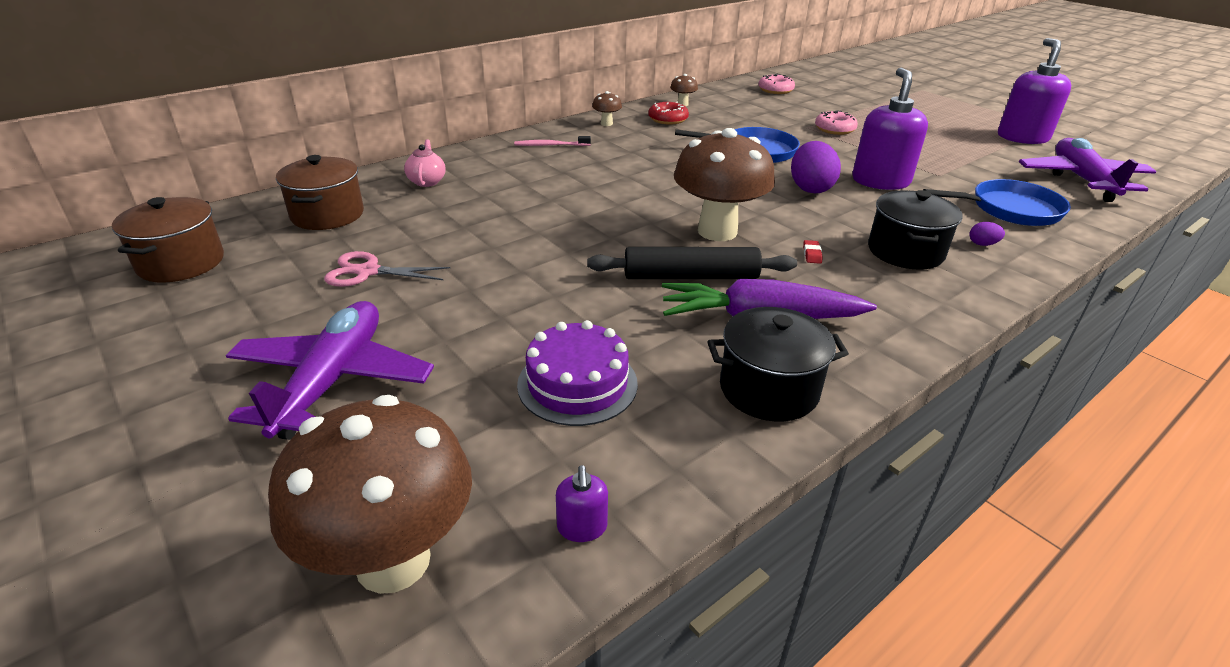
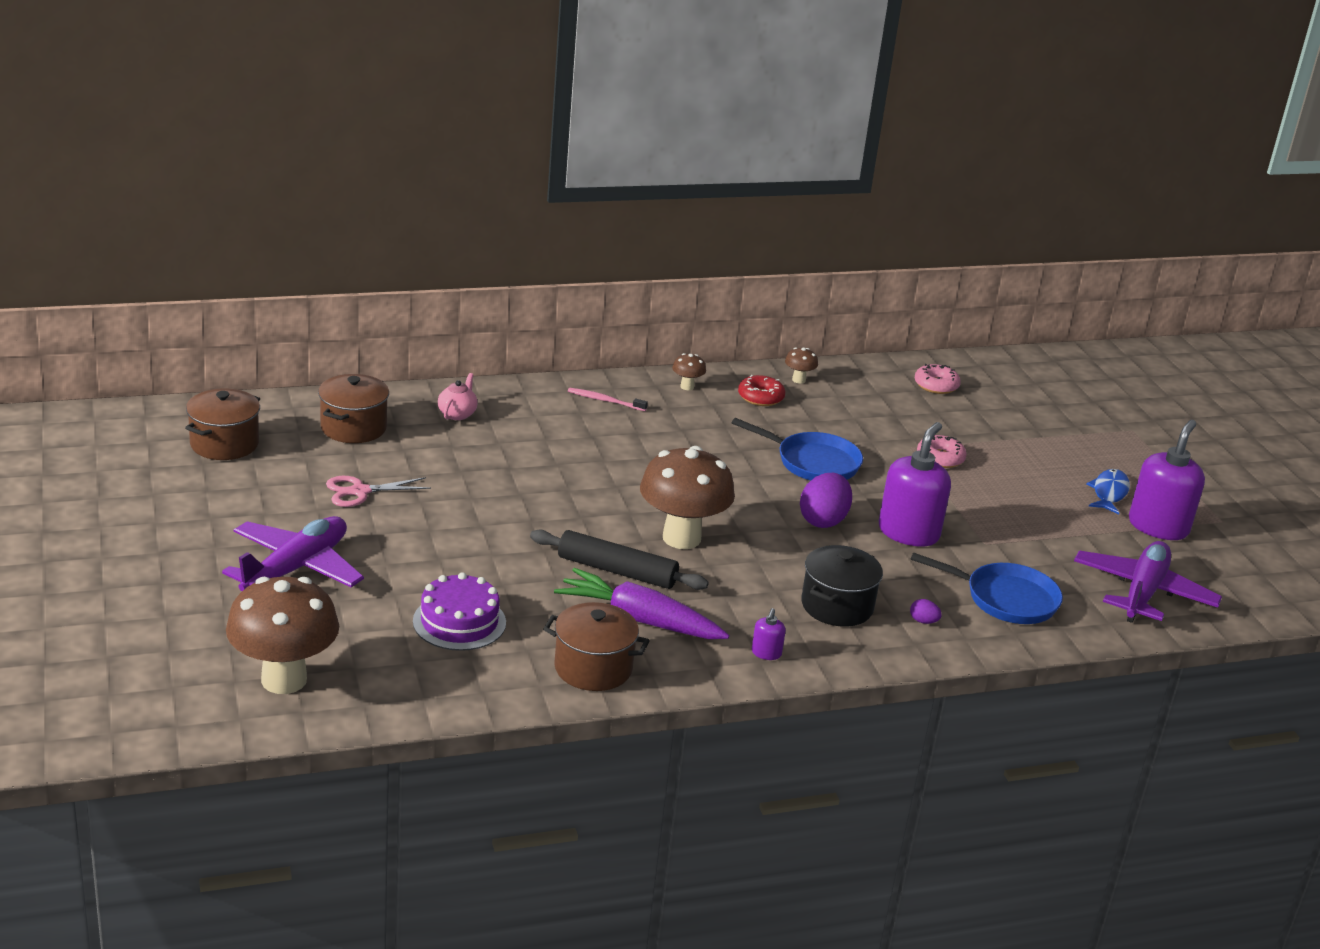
camera: 20 degrees right, 5 degrees down
pink scissors [324,251,450,287] -> pink scissors turned 45 degrees counterclockwise [326,476,431,507]
purple soap dispenser [556,465,608,542] -> purple soap dispenser moved to [752,608,786,660]
black pot [707,307,849,421] -> brown pot [543,602,650,691]
red eraser [803,240,823,264] -> none
none -> blue fish [1086,469,1130,515]

